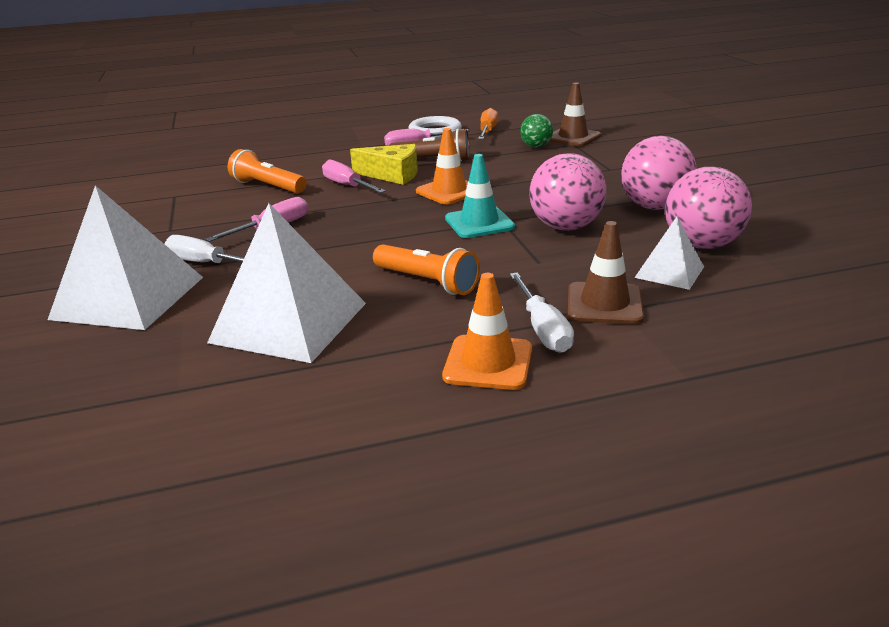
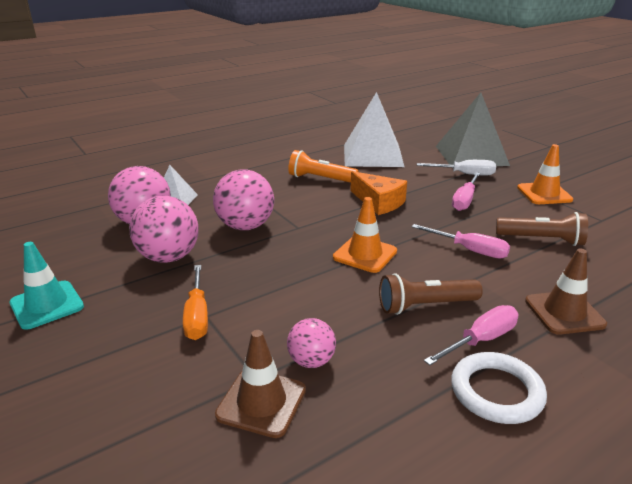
camera: 160 degrees right, 0 degrees up
white pyramid [48,185,203,330] -> grey pyramid [436,93,510,166]
orange flashlight [228,149,306,193] -> brown flashlight [496,212,588,246]
yellow cheese [350,144,418,185] -> none
orange traffic cone [442,273,532,390] -> orange traffic cone moved to [517,144,573,204]
turquoise traffic cone [445,154,515,238] -> turquoise traffic cone moved to [9,242,84,330]
orange screwdriver [478,108,498,139] -> orange screwdriver moved to [183,265,208,340]
white screwdriver [510,272,574,353] -> none
green ball [520,114,553,148] -> pink ball [287,318,336,368]
brown traffic cone [568,221,644,324] -> brown traffic cone moved to [525,248,607,335]
none -> orange cheese [350,171,407,215]

